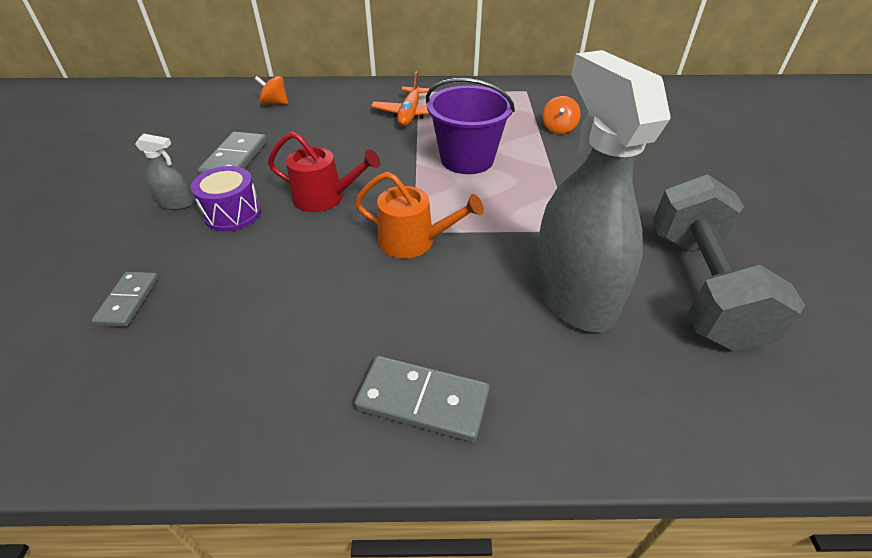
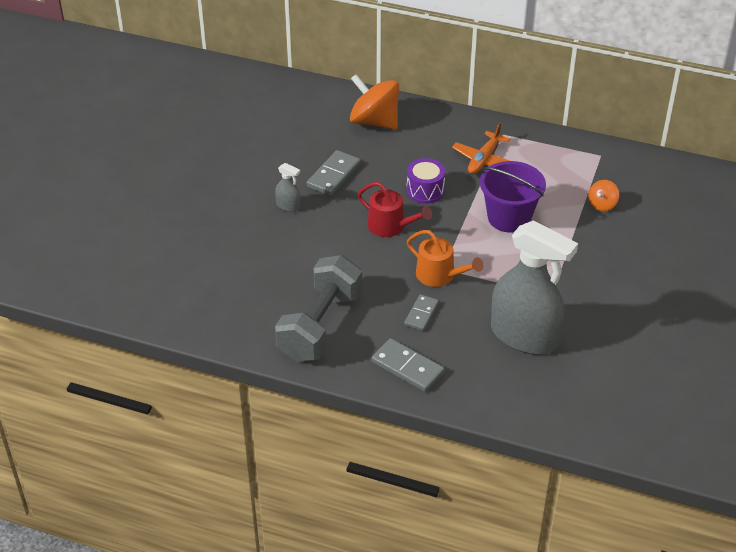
camera: 20 degrees right, 0 degrees up
grey domino [92,272,158,327] -> grey domino moved to [404,294,439,331]
purple drum [191,166,261,232] -> purple drum moved to [406,158,445,204]
orange spinning top [255,76,288,105] -> orange spinning top [350,74,399,130], size x2.07
grey spray bottle [533,50,671,332] -> grey spray bottle turned 120 degrees clockwise [491,220,578,354]
grey dumbbell [653,174,805,351] -> grey dumbbell moved to [275,255,362,362]

